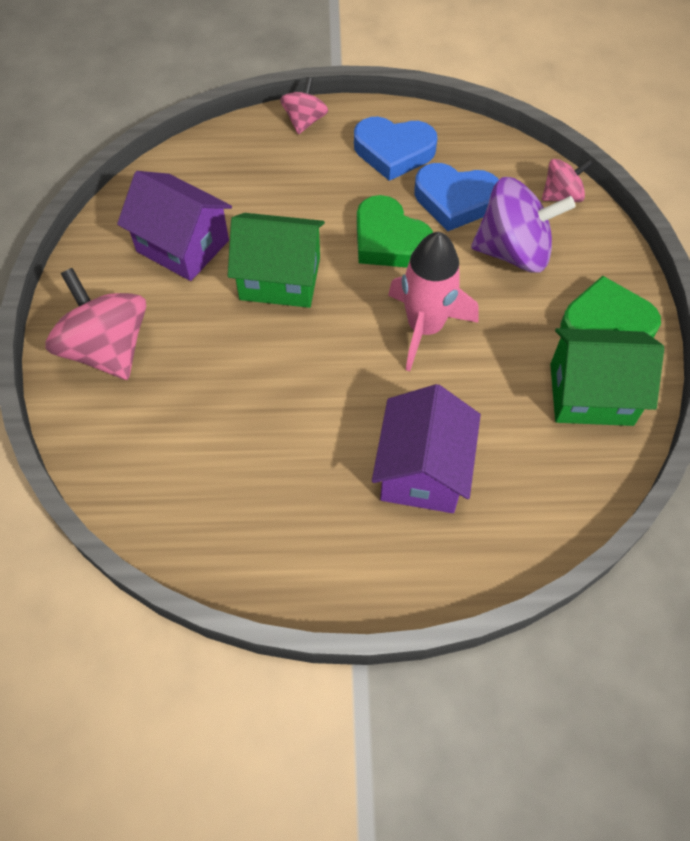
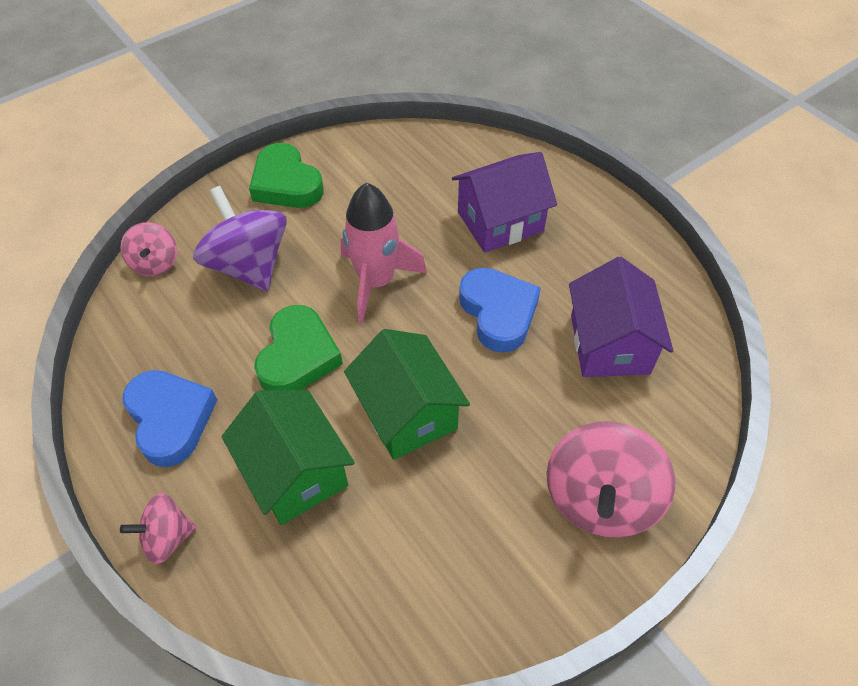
camera: 125 degrees left, 5 degrees down
purple house [117,171,232,281] -> purple house moved to [569,257,673,377]
blue heart [414,163,499,231] -> blue heart moved to [459,268,541,353]
pink spinning top [542,159,593,202] -> pink spinning top turned 135 degrees counterclockwise [120,222,177,276]
green house [550,328,664,426] -> green house moved to [221,390,355,525]

